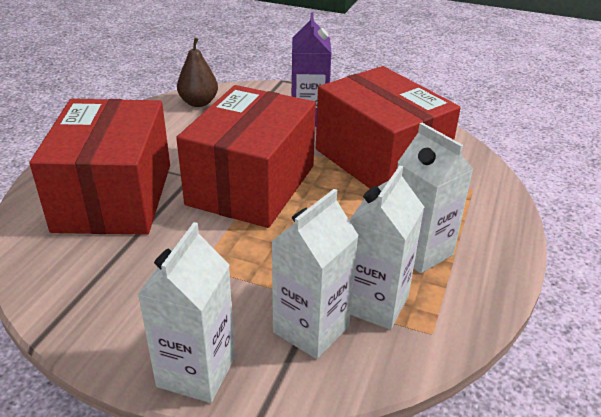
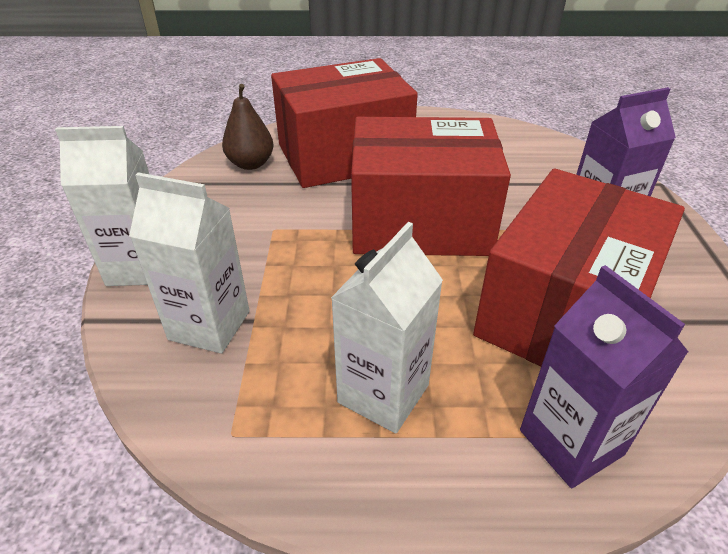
camera: 70 degrees right, 5 degrees up
brown pear [177,38,218,107] -> brown pear moved to [222,84,273,170]
white carton [349,165,424,330] -> none
none -> purple carton [520,265,688,488]

